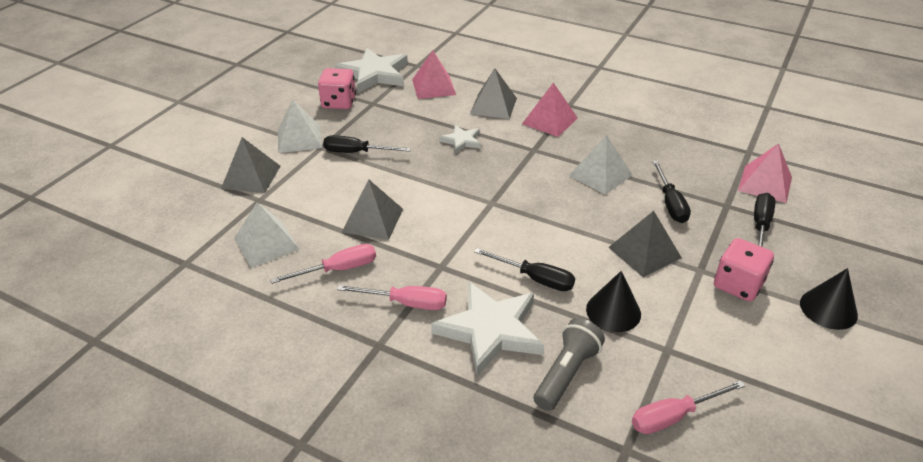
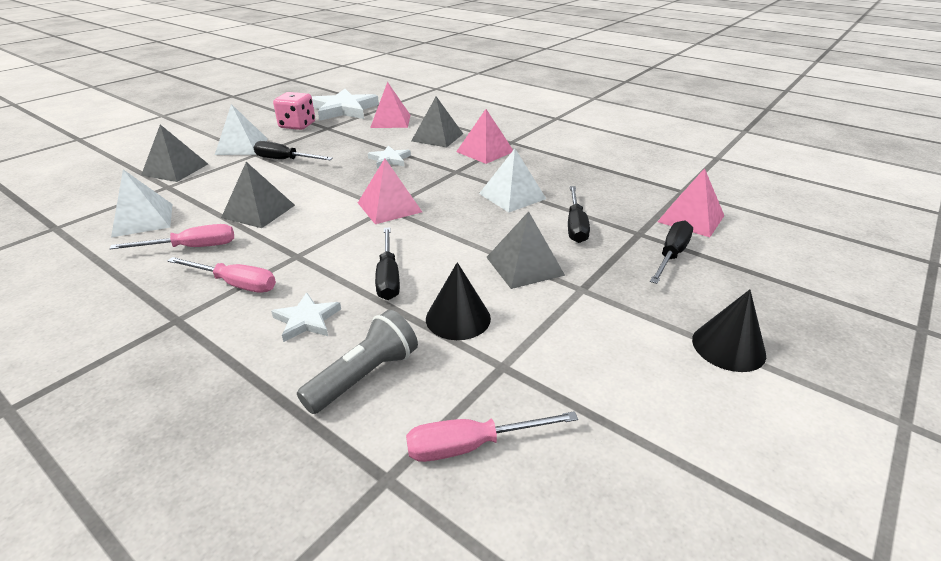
camera: 10 degrees right, 5 degrees down
white star [431,281,544,376] -> white star [271,292,341,342], size x0.51
black screwdriver [474,248,575,291] -> black screwdriver turned 45 degrees clockwise [375,227,400,300]
pink dice [714,238,774,302] -> none
none -> pink pyramid [358,158,422,224]

